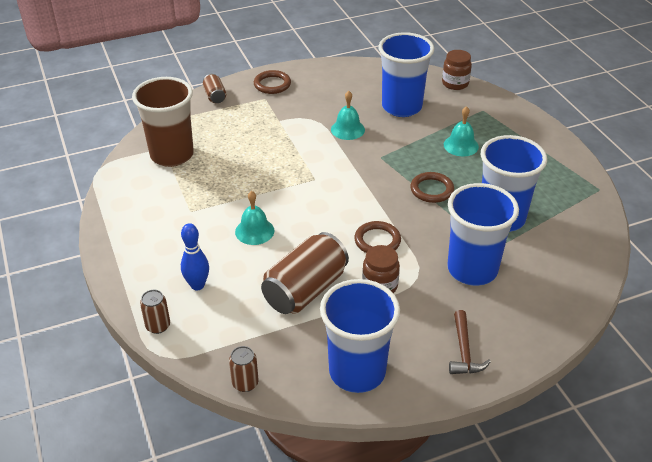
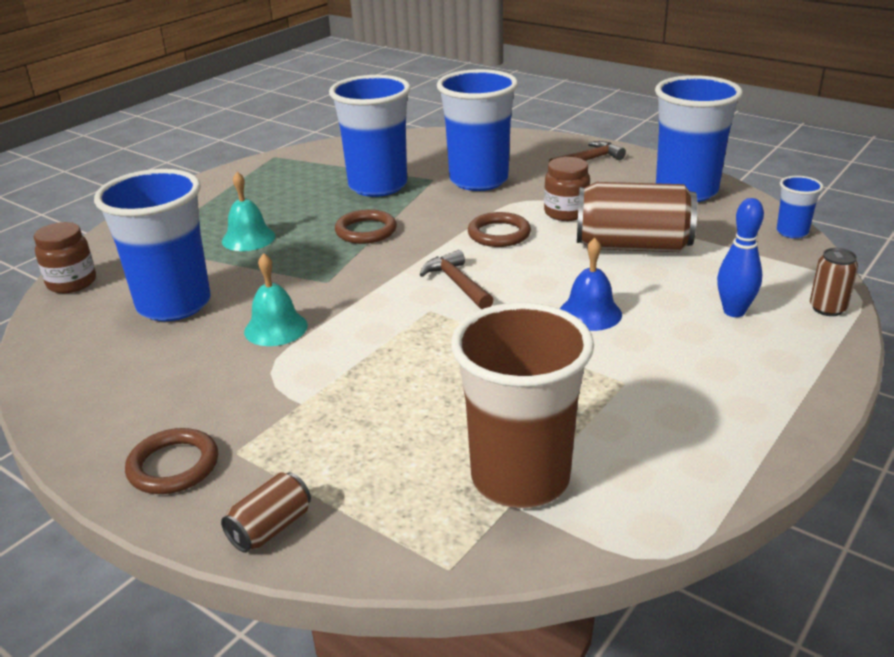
camera: 120 degrees left, 10 degrees down
brown can [229,346,259,392] -> blue cup [777,176,823,238]
turquoise bell [235,191,274,245] -> blue bell [560,238,622,331]
none -> brown hammer [420,250,494,309]

